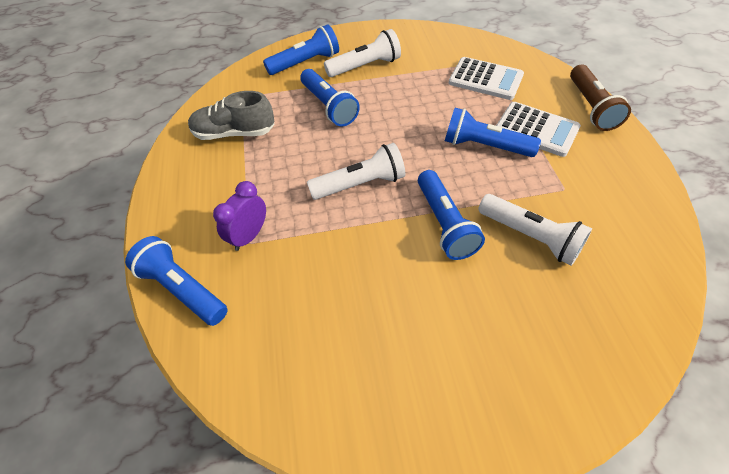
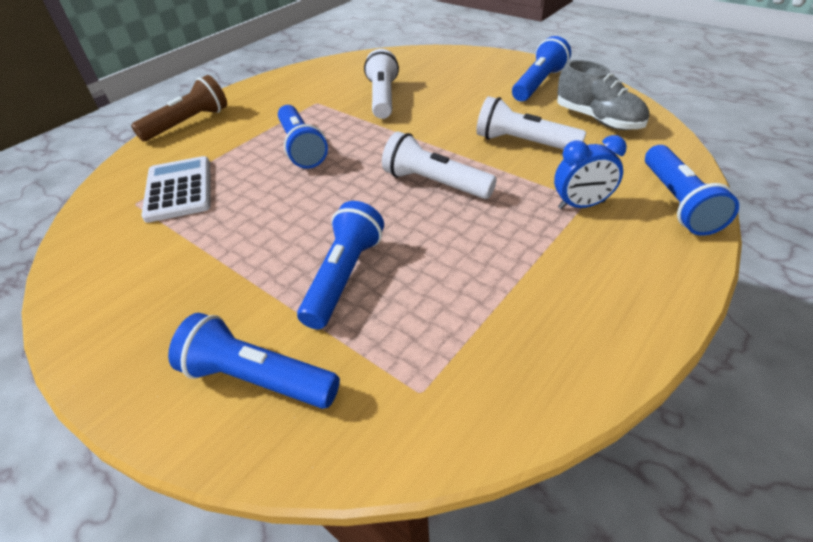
camera: 130 degrees left, 10 degrees down
grey shoe [188,91,275,140] -> grey shoe moved to [557,60,649,130]
purple clock [213,181,266,251] -> blue clock [554,135,627,209]
white flashlight [324,29,401,77] -> white flashlight moved to [476,96,586,150]
blue flashlight [418,170,485,260] -> blue flashlight moved to [512,36,571,101]
white calculator [496,102,581,157] -> none

